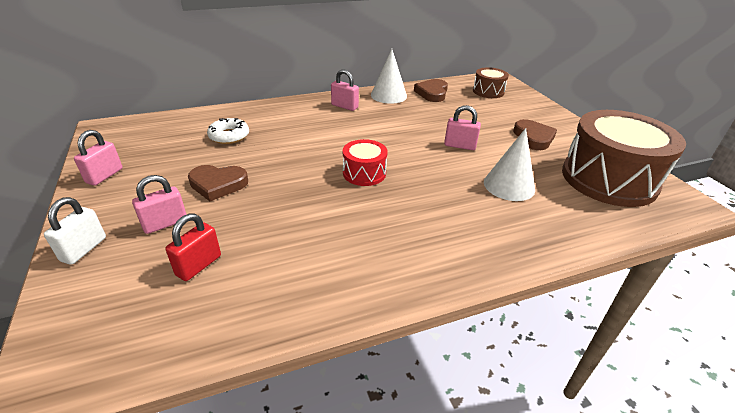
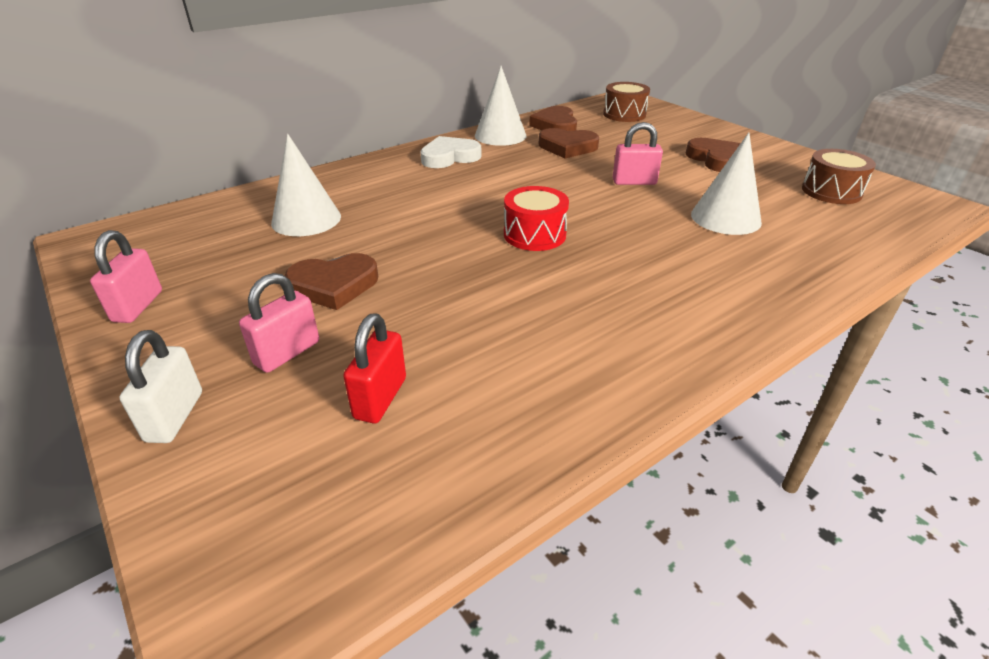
camera: 15 degrees left, 0 degrees up
white donut [207,118,249,144] -> white cone [271,134,341,236]
pink padlock [331,69,359,111] -> white heart [420,136,481,168]
brown drum [562,110,686,207] -> brown drum [802,149,876,204], size x0.48
none -> brown heart [539,128,599,159]

